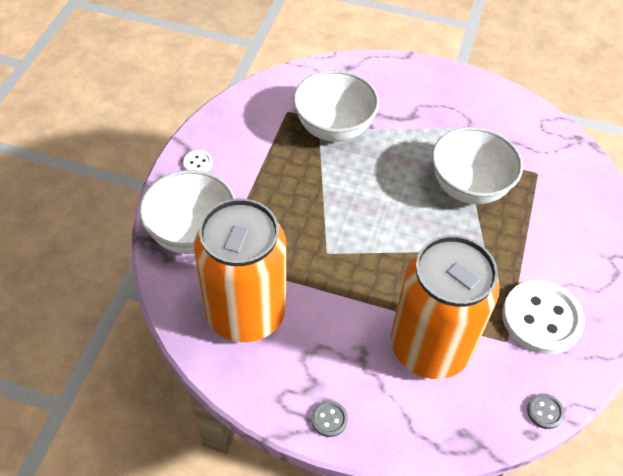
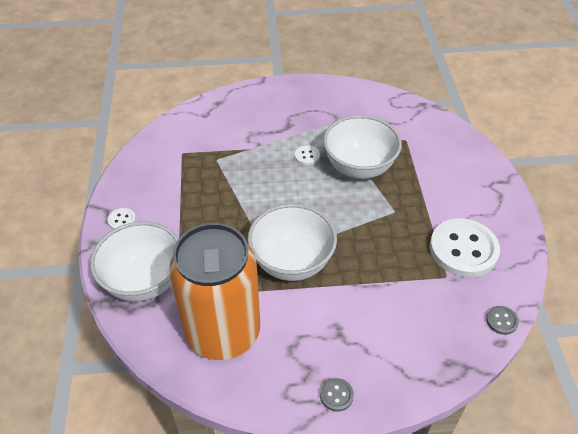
camera: 20 degrees left, 5 degrees down
white bowl [293,70,379,142] -> white bowl moved to [248,204,337,281]
orange can [391,235,500,379] -> none
none -> white button [295,145,320,165]

